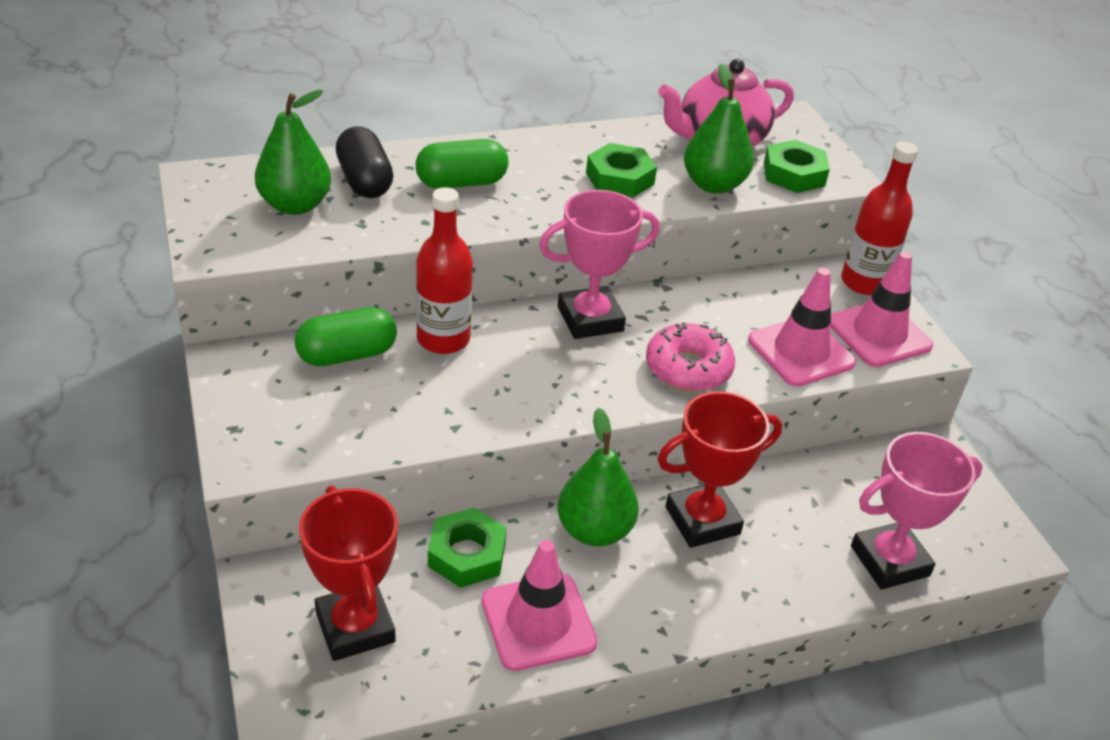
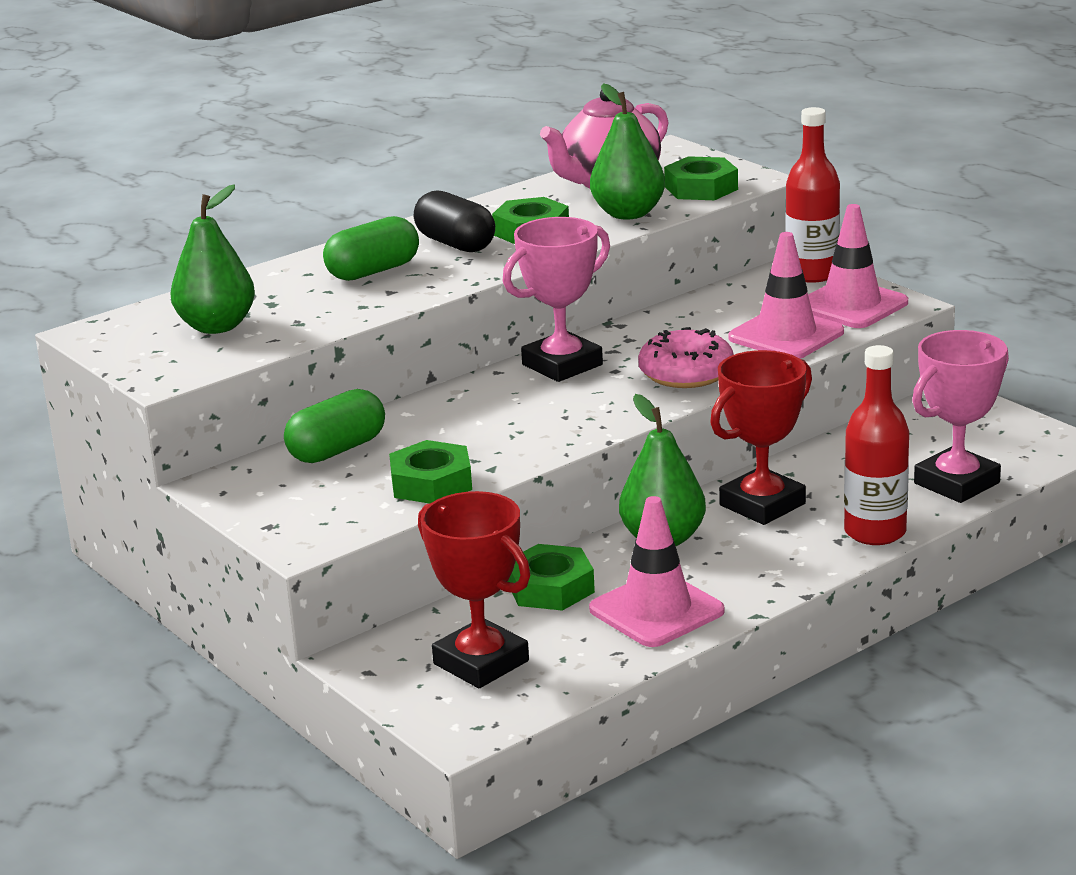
camera: 15 degrees left, 15 degrees down
black capsule [336,126,393,198] -> black capsule moved to [413,190,495,252]
red bottle [416,187,473,354] -> red bottle moved to [844,345,909,545]
none -> green nut [389,440,472,503]

